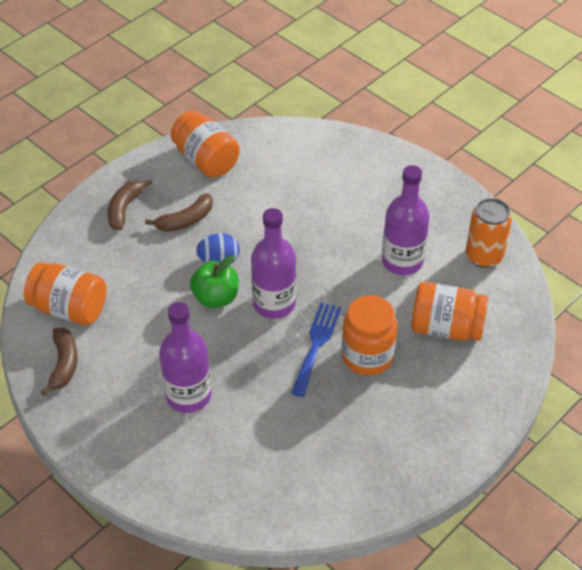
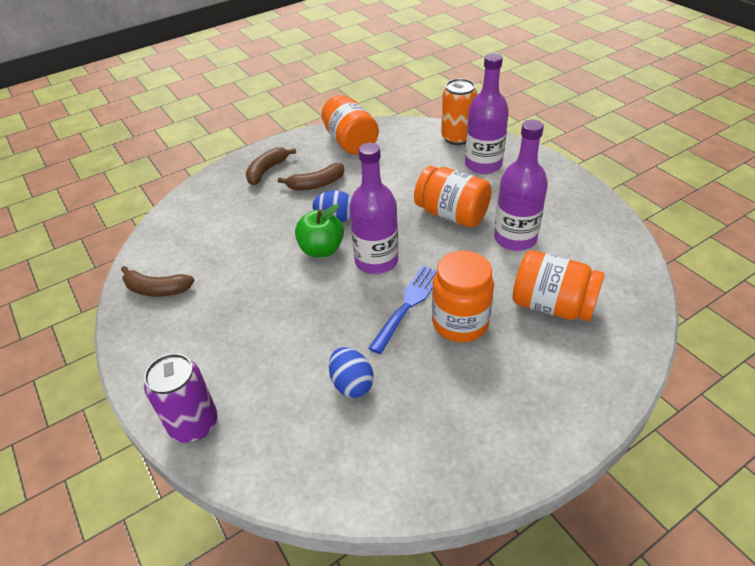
camera: 15 degrees right, 5 degrees down
orange jar [24,262,106,325] -> orange jar moved to [414,166,492,228]
brown banana [41,328,78,396] -> brown banana turned 90 degrees clockwise [121,266,195,297]
purple bottle [159,302,211,413] -> purple bottle moved to [465,53,509,174]
orange can [465,198,512,268] -> orange can moved to [441,78,477,145]
none -> purple can [144,353,217,443]
none -> blue egg [329,347,374,398]

